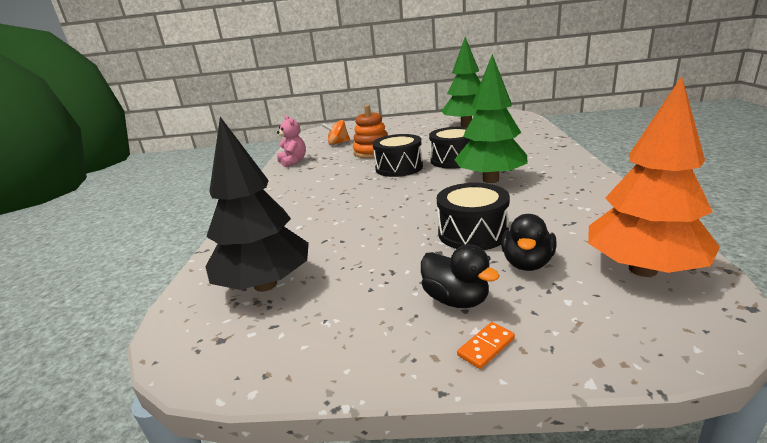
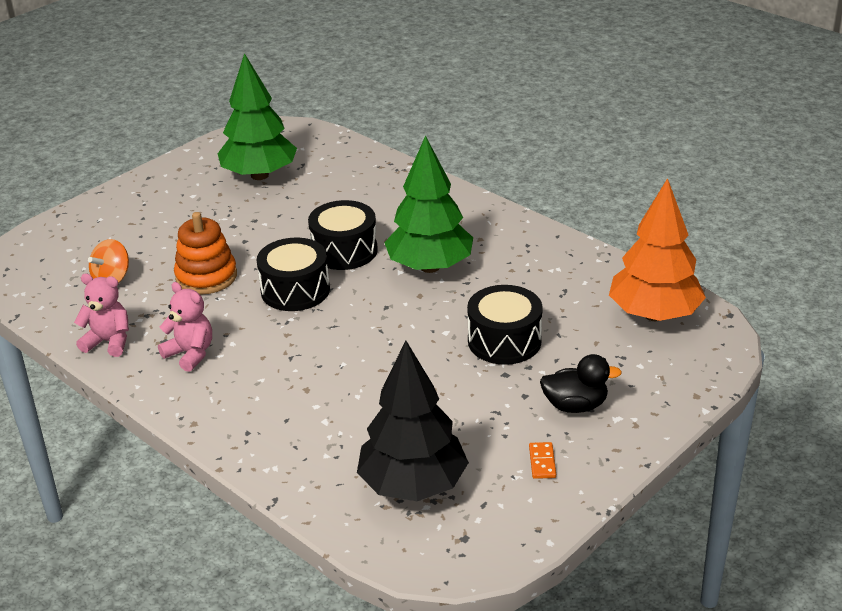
camera: 50 degrees left, 10 degrees up
orange domino [457,322,515,369] -> orange domino moved to [529,442,556,479]
black duck [501,214,557,271] -> none
none -> pink teddy bear [158,282,212,372]

